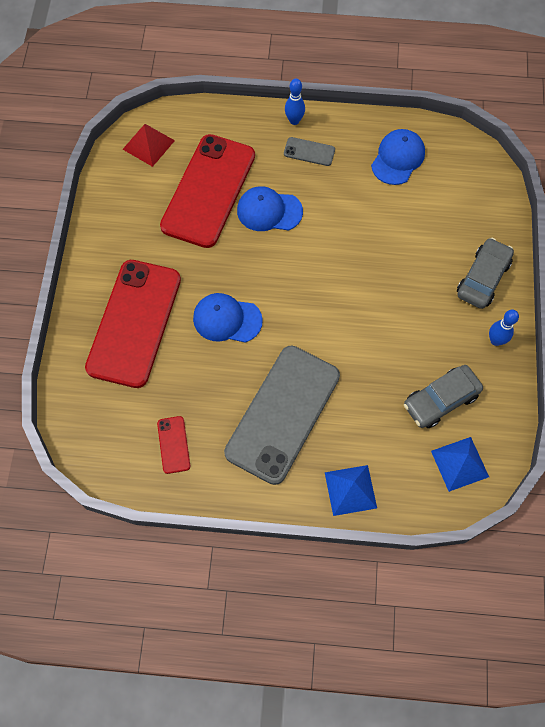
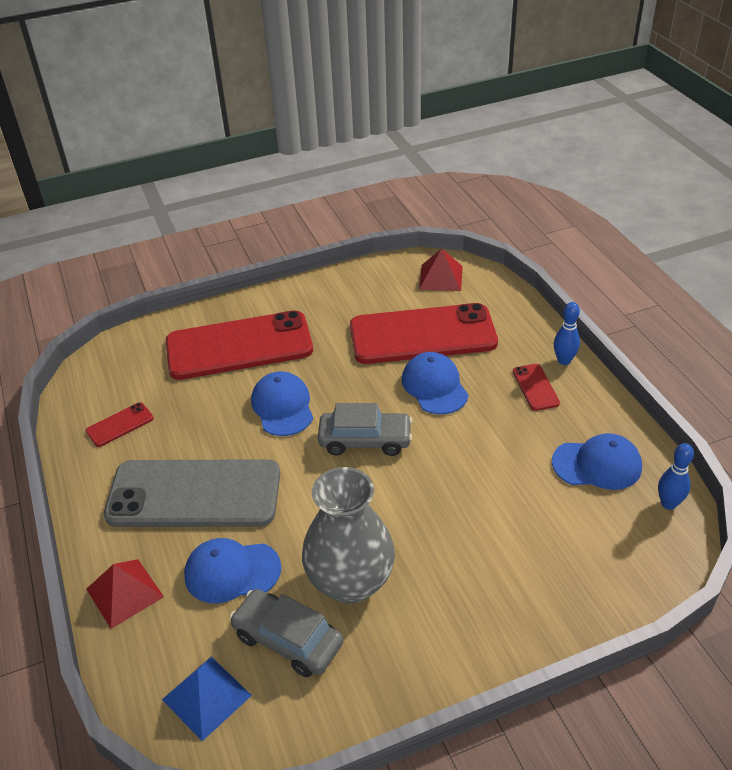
camera: 65 degrees right, 25 degrees down
grey phone [284,137,335,166] -> red phone [513,364,560,411]
blue pyramid [325,465,377,516] -> red pyramid [86,559,164,629]
grey car [457,238,514,309] -> grey car moved to [318,403,412,456]
blue bowling pin [489,310,519,346] -> blue bowling pin moved to [658,443,694,510]
none -> blue cap [184,538,281,603]
none -> grey vase [302,467,395,604]

